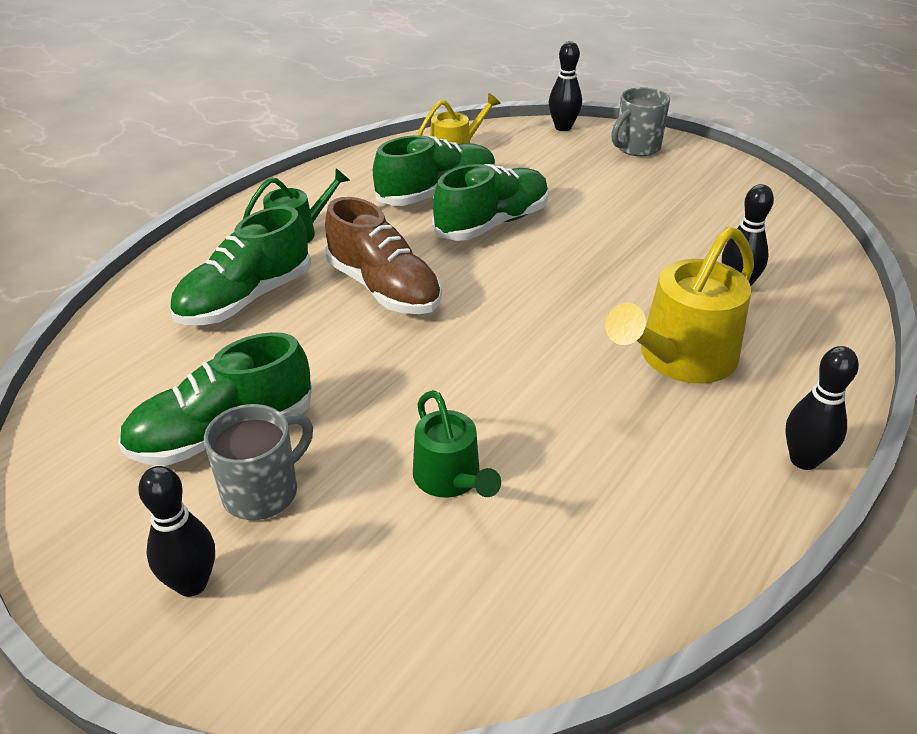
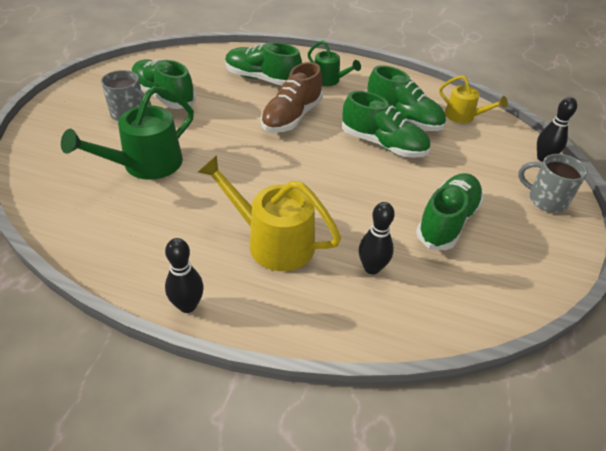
camera: 70 degrees right, 5 degrees up
black bowling pin [138,466,215,597] -> none
green watering can [413,390,501,498] -> green watering can [61,86,194,180], size x1.67
none -> green shoe [416,173,484,250]

